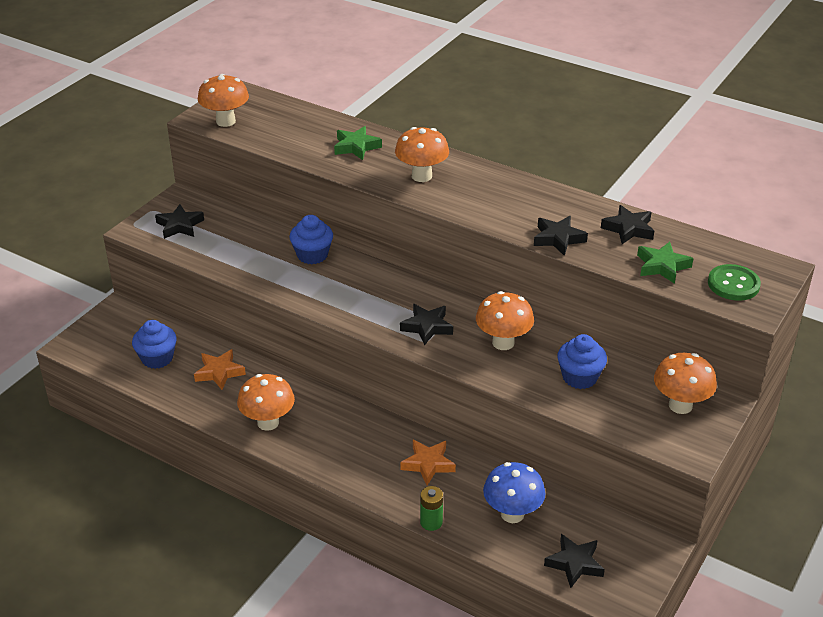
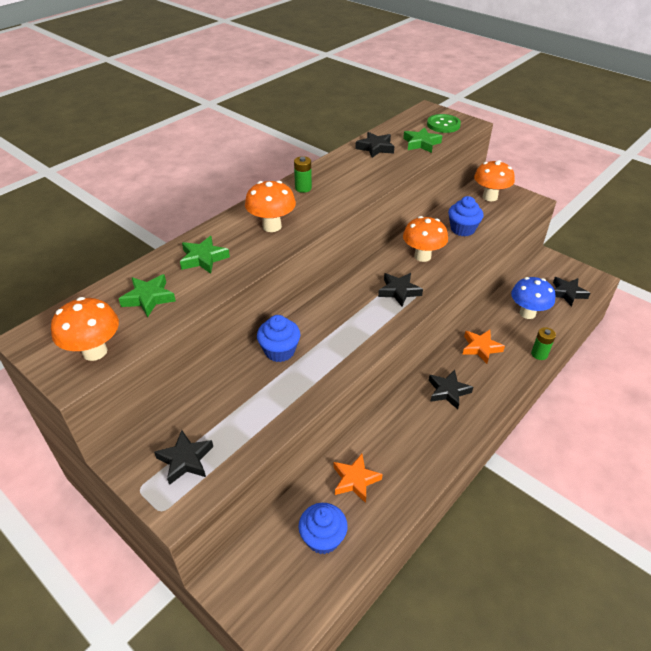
camera: 80 degrees left, 5 degrees up
orange mushroom [237,374,295,431] -> none
black star [534,216,588,256] -> black star moved to [429,370,473,409]
none -> green star [119,274,176,317]
none -> green battery [294,156,312,193]

